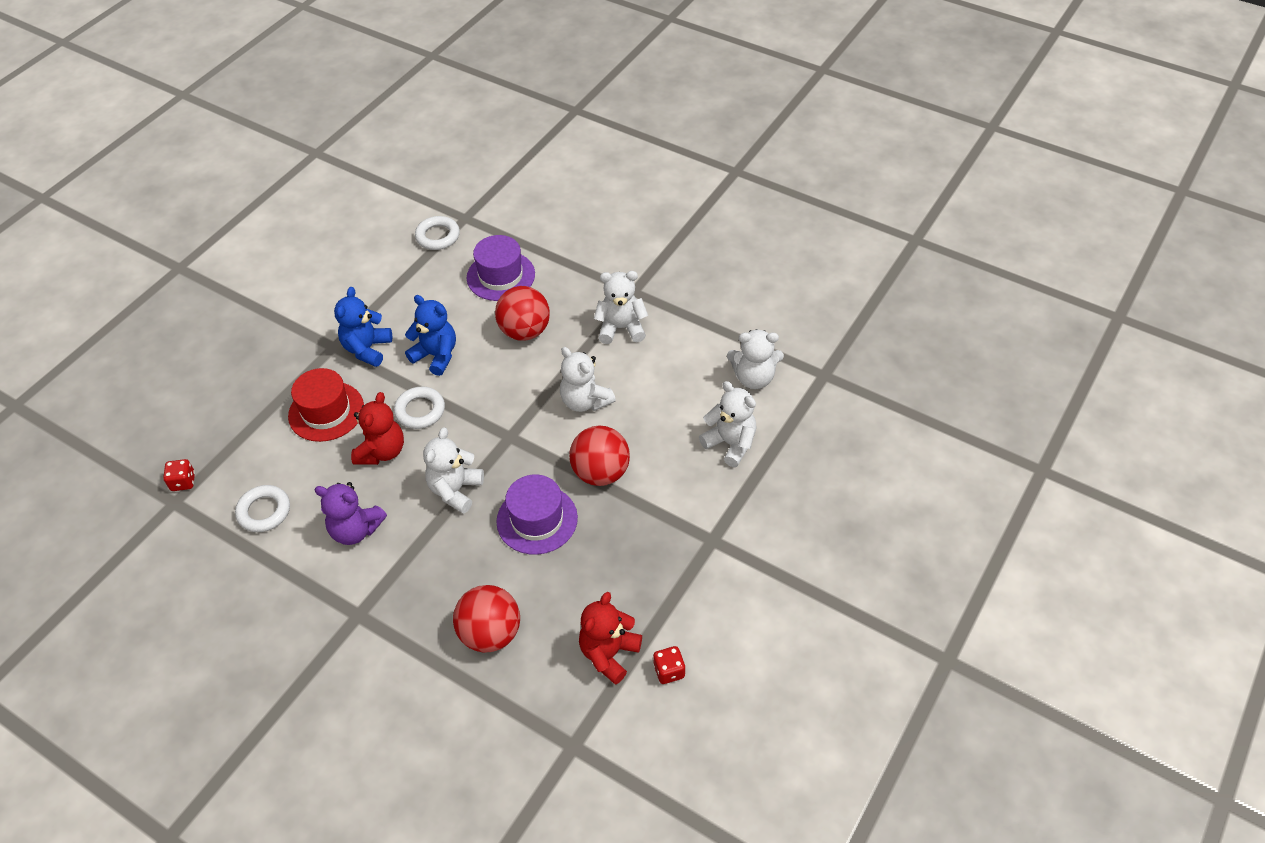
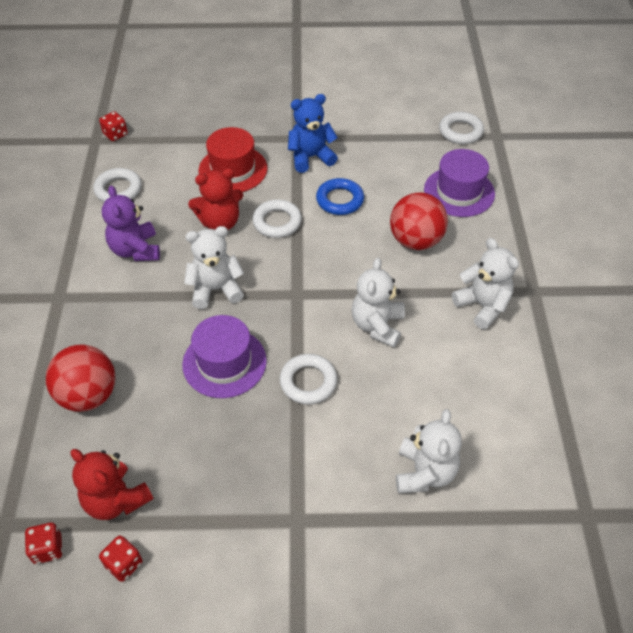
camera: 55 degrees right, 0 degrees up
blue teddy bear [405,295,456,376] -> blue ring [316,178,364,215]
red ball [569,425,630,486] -> white ring [280,354,337,405]
red teddy bear [579,592,642,685] -> red teddy bear turned 135 degrees counterclockwise [71,449,153,520]
white teddy bear [727,329,784,389] -> none
none -> red dice [25,523,63,564]

